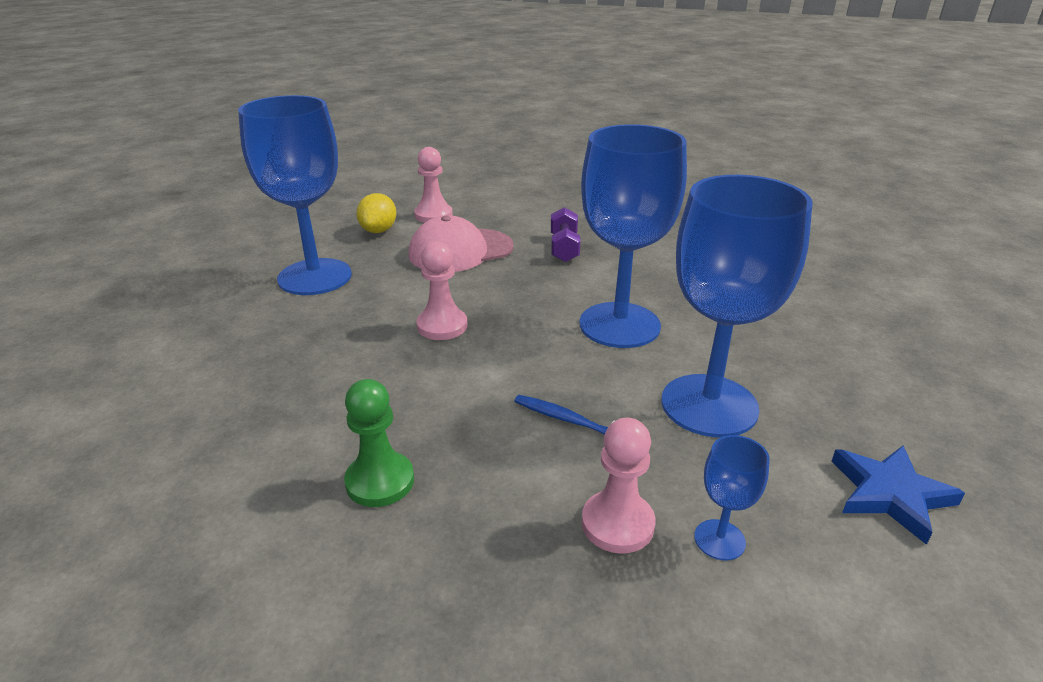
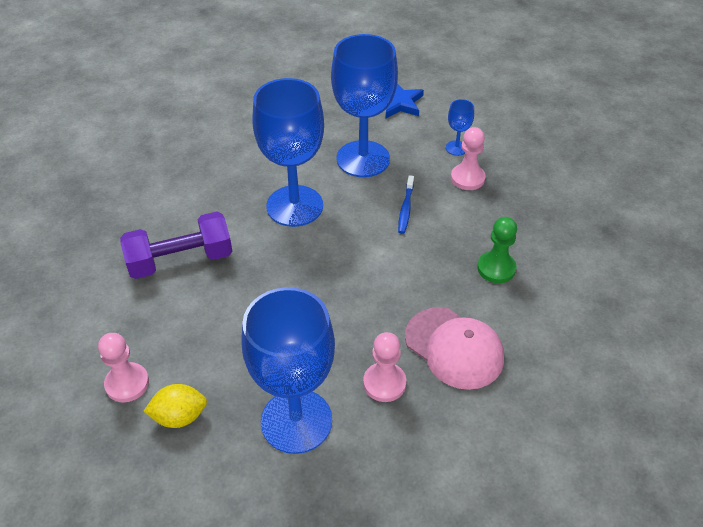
camera: 110 degrees left, 15 degrees up
pink cap [408,215,514,272] -> pink cap moved to [405,307,504,390]
pink pawn [416,241,467,340] -> pink pawn moved to [363,332,406,402]
purple dumbbell [551,207,581,262] -> purple dumbbell [120,212,233,279], size x1.67

